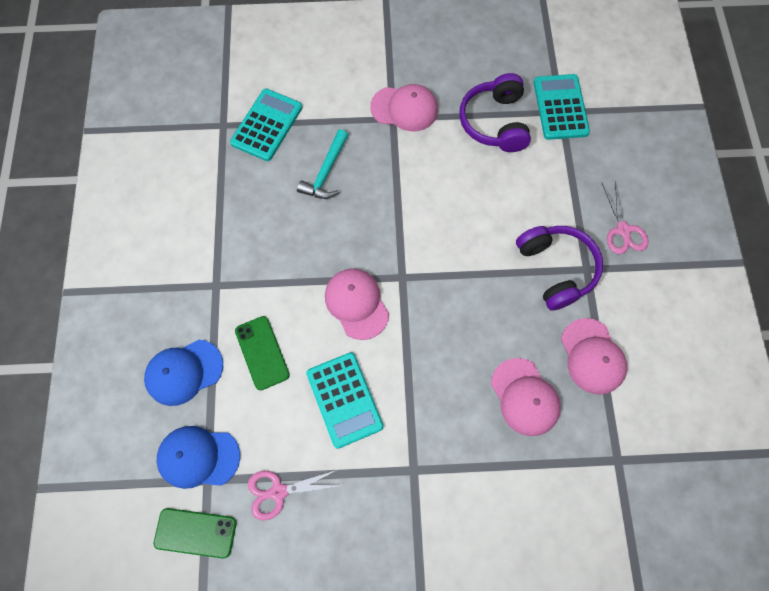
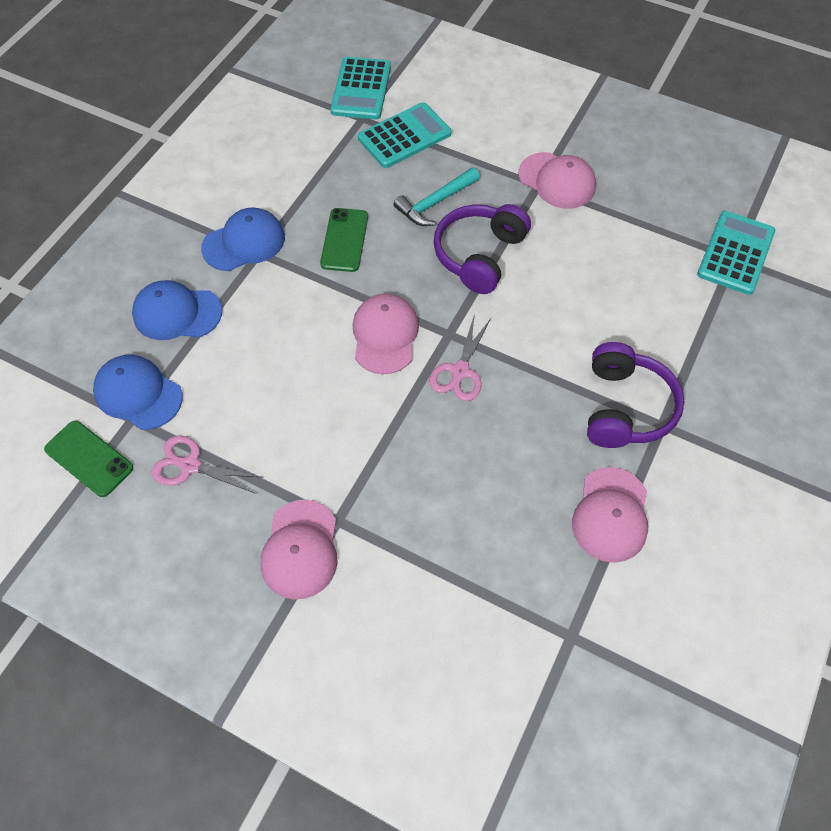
camera: 30 degrees right, 10 degrees down
green phone [235,316,290,390] -> green phone moved to [320,208,368,272]
turquoise calculator [306,352,384,449] -> turquoise calculator moved to [330,57,391,119]
purple headphones [459,73,531,152] -> purple headphones moved to [434,204,531,294]
pink cap [491,358,561,436] -> pink cap moved to [261,500,337,599]
pink scissors [602,179,649,254] -> pink scissors moved to [429,314,491,401]
none -> blue cap [201,207,285,271]

